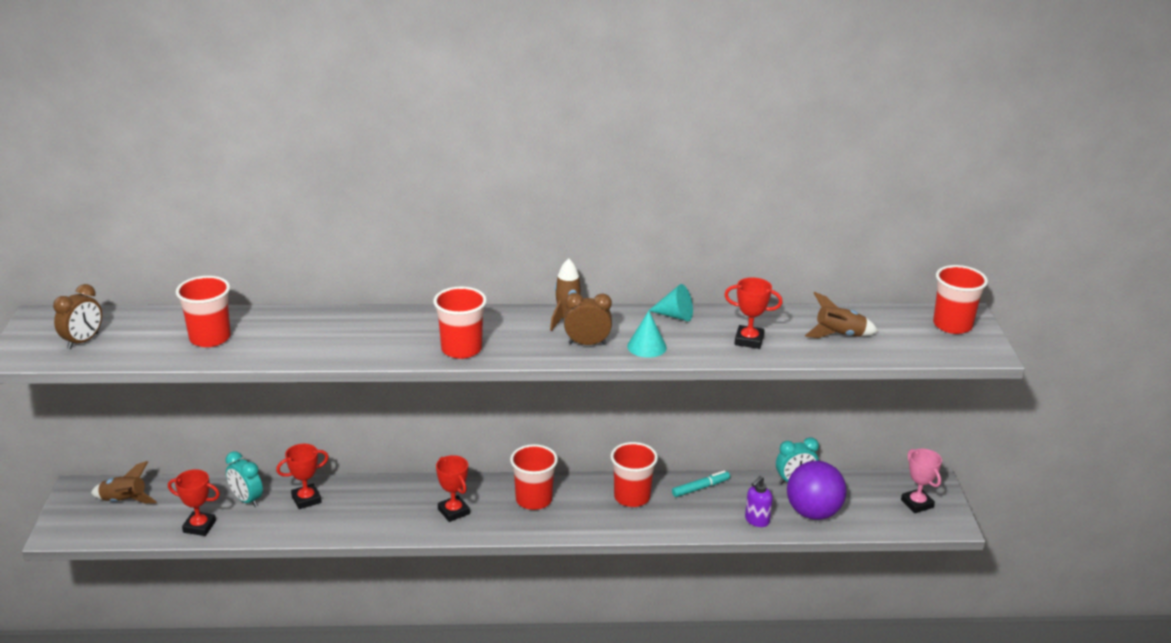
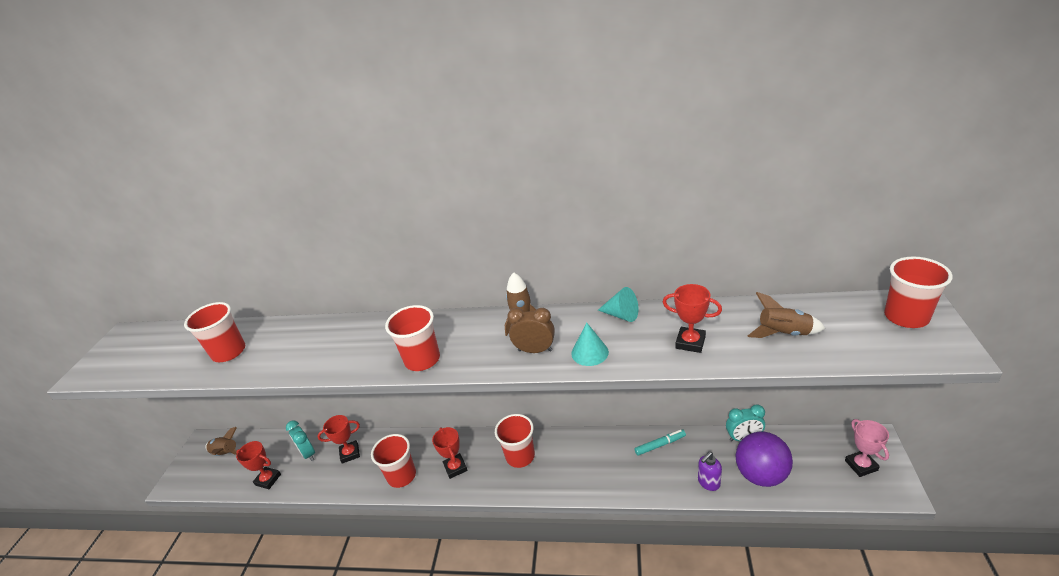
camera: 15 degrees right, 5 degrees up
brown clock [53,284,102,349] -> none
red cup [611,442,658,507] -> red cup moved to [371,434,416,488]

